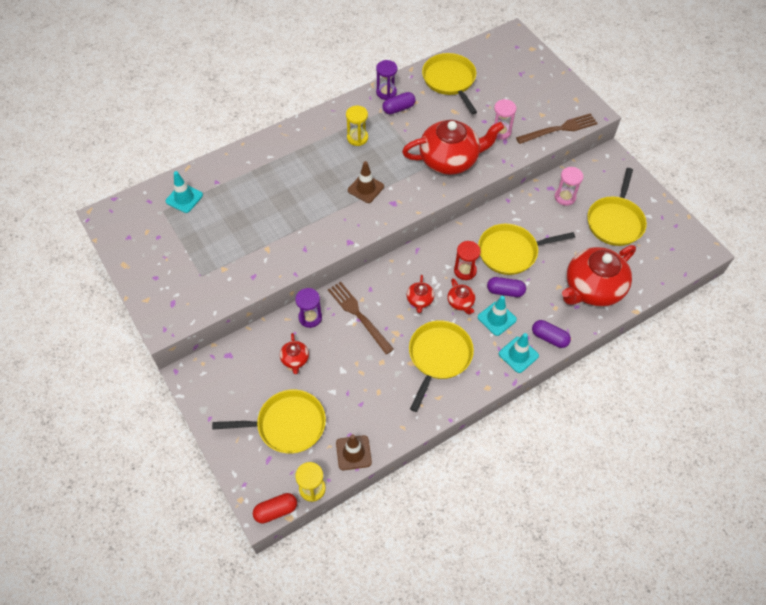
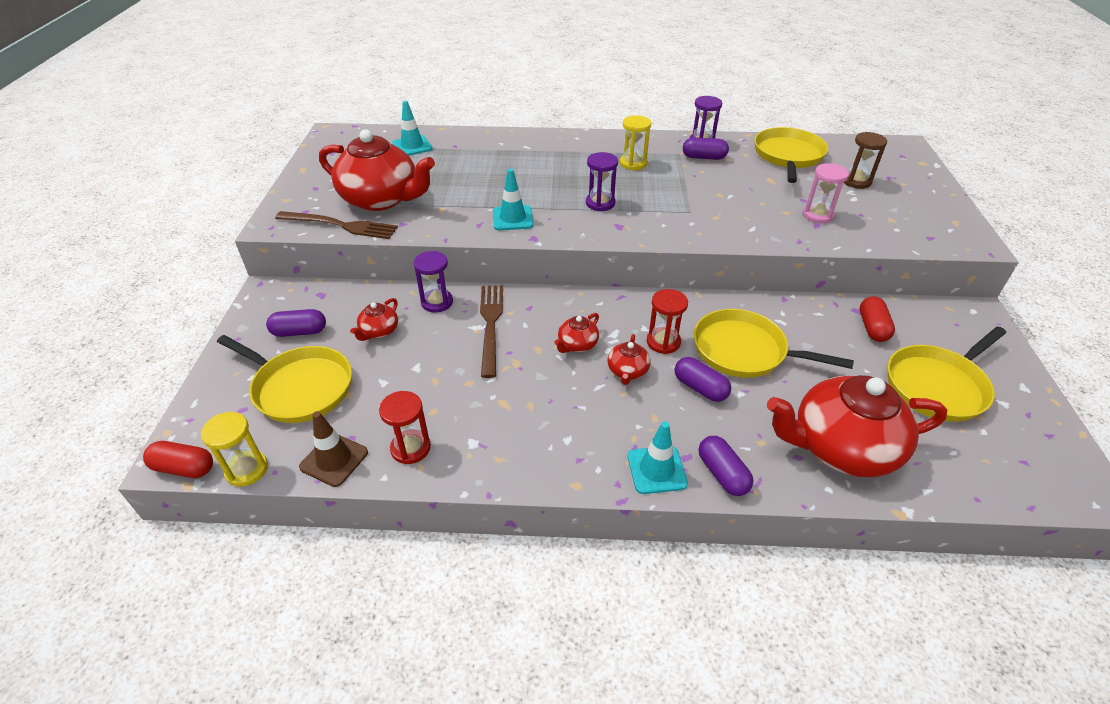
camera: 35 degrees right, 15 degrees down
brown traffic cone [348,161,384,203] -> purple hourglass [586,152,618,211]
red teapot [402,120,504,175] -> red teapot moved to [319,129,435,211]
yellow pan [409,320,474,412] -> none
turquoise traffic cone [478,296,517,336] -> turquoise traffic cone moved to [493,169,533,230]
brown fork [516,113,598,144] -> brown fork moved to [275,211,398,239]
pink hourglass [555,167,583,206] -> red capsule [860,296,895,342]
none -> purple capsule [266,309,326,337]
none -> red hourglass [379,391,431,464]
none -> brown hourglass [844,132,887,189]

